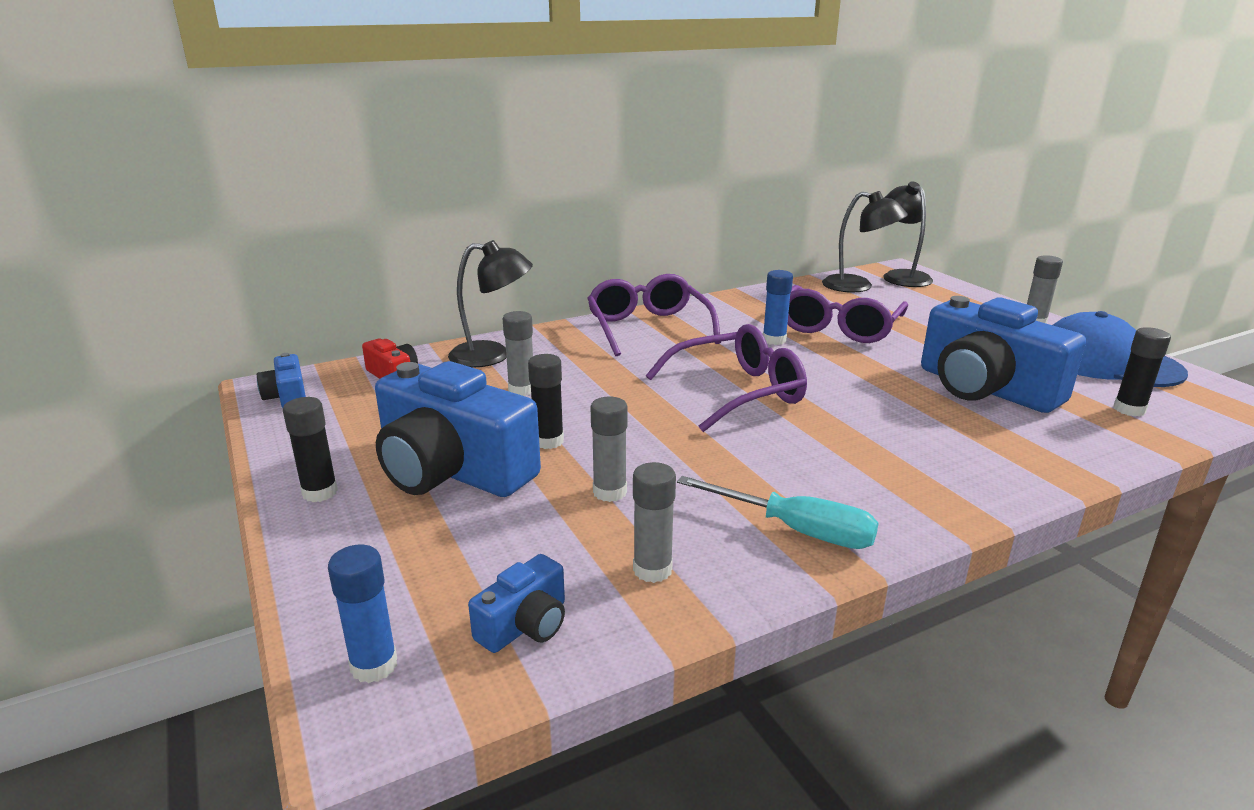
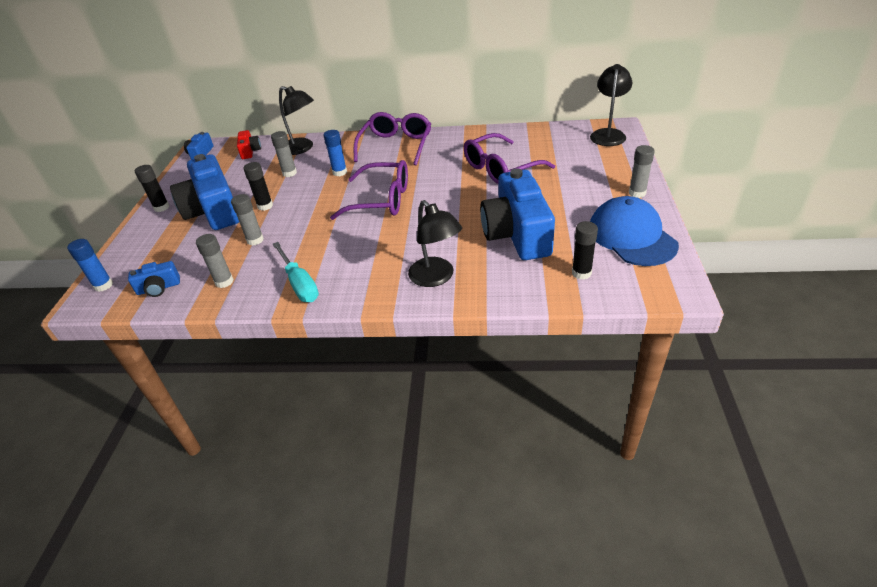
camera: 35 degrees right, 15 degrees up
blue glue stick [763,270,793,345] -> blue glue stick moved to [323,130,347,176]
black lamp [822,191,908,293] -> black lamp moved to [408,200,462,287]

